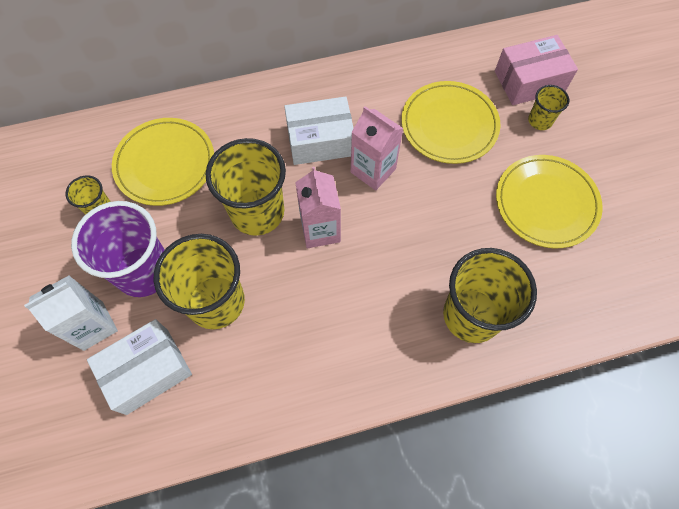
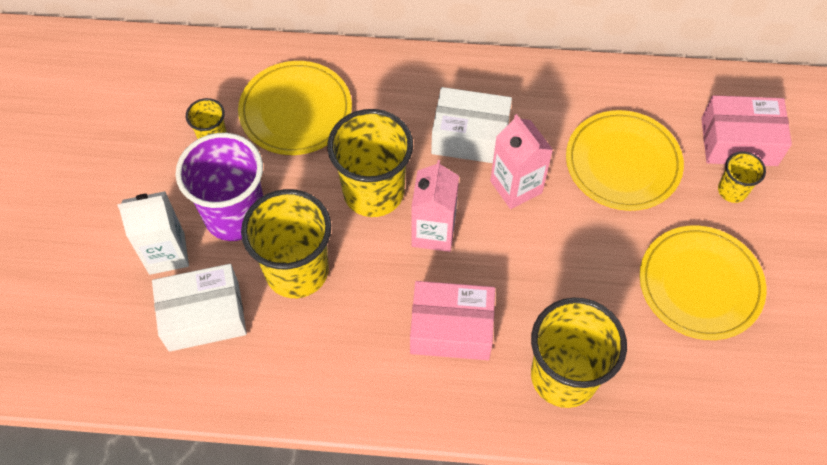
camera: 20 degrees right, 5 degrees down
none -> pink box [410,281,495,360]

